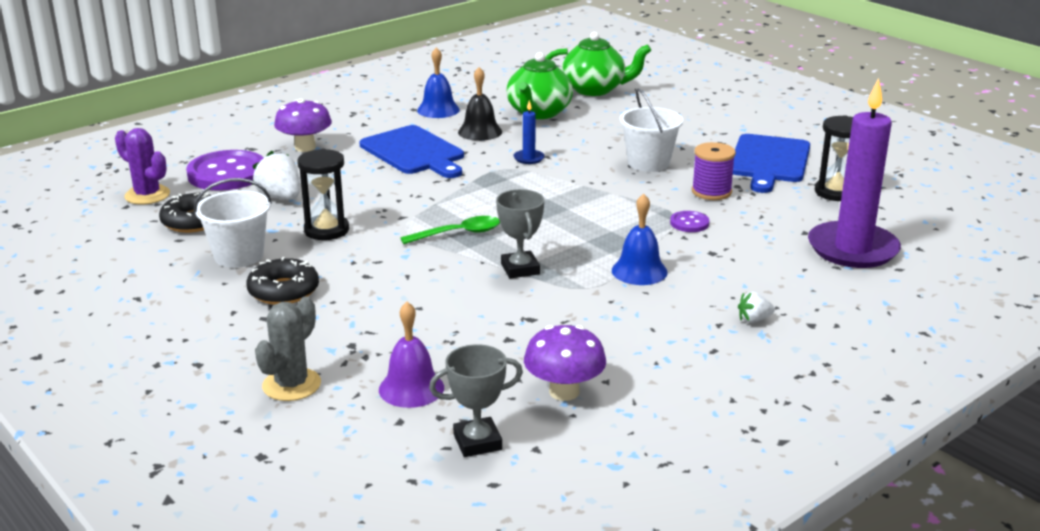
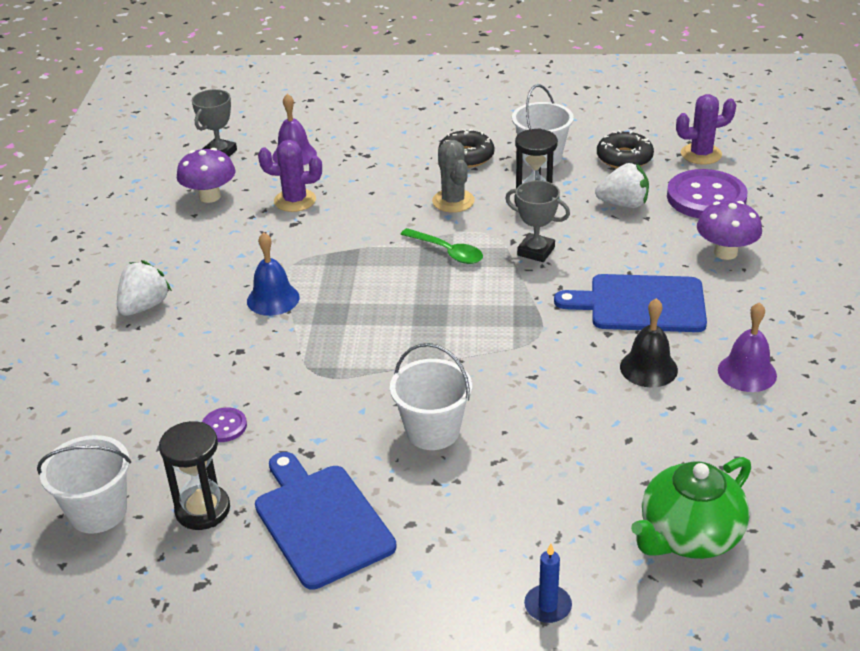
camera: 135 degrees right, 10 degrees up
grey cactus [255,297,321,401] -> grey cactus moved to [432,140,475,213]
green spoon [400,216,500,244] -> green spoon turned 75 degrees counterclockwise [400,228,483,264]
blue bell [417,47,460,118] -> purple bell [718,302,777,392]
grey trophy [496,189,544,278] -> grey trophy moved to [505,180,570,262]
green teapot [506,52,573,119] -> none
blue candle [513,100,545,164] -> blue candle moved to [524,544,572,623]
purple button [670,211,709,232] -> purple button moved to [202,408,247,442]
purple spool [692,142,736,200] -> none
white strawberry [738,292,775,323] -> white strawberry [117,260,172,316], size x1.78
purple candle [808,78,901,268] -> none
none -> white bucket [37,435,131,534]
none -> purple cactus [258,140,322,212]

